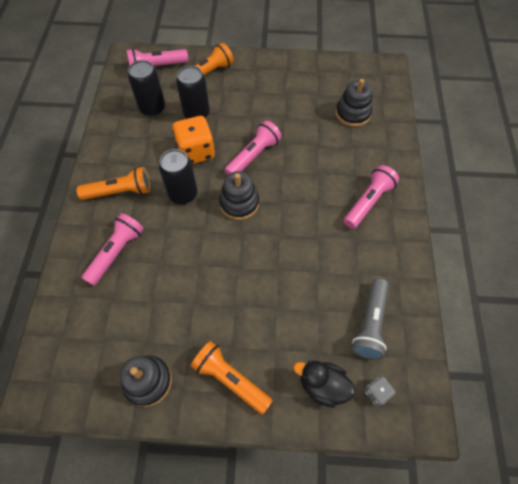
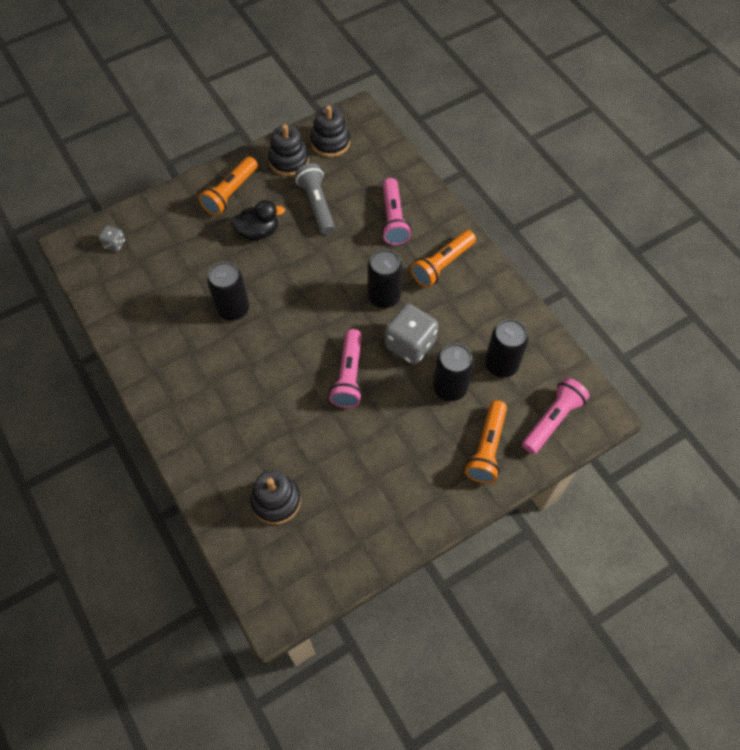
camera: 145 degrees right, 0 degrees up
orange dice [172,116,215,164] -> grey dice [385,304,438,365]
orange flashlight [191,341,272,414] -> orange flashlight turned 120 degrees clockwise [199,156,258,216]
black stacking toy [219,171,259,220] -> black stacking toy moved to [311,105,350,157]
black duck [294,361,355,408] -> black duck moved to [231,200,285,241]
pink flashlight [344,165,399,229] -> none
grey flashlight [352,278,389,360] -> grey flashlight moved to [295,163,335,234]
none -> black can [207,262,249,321]

